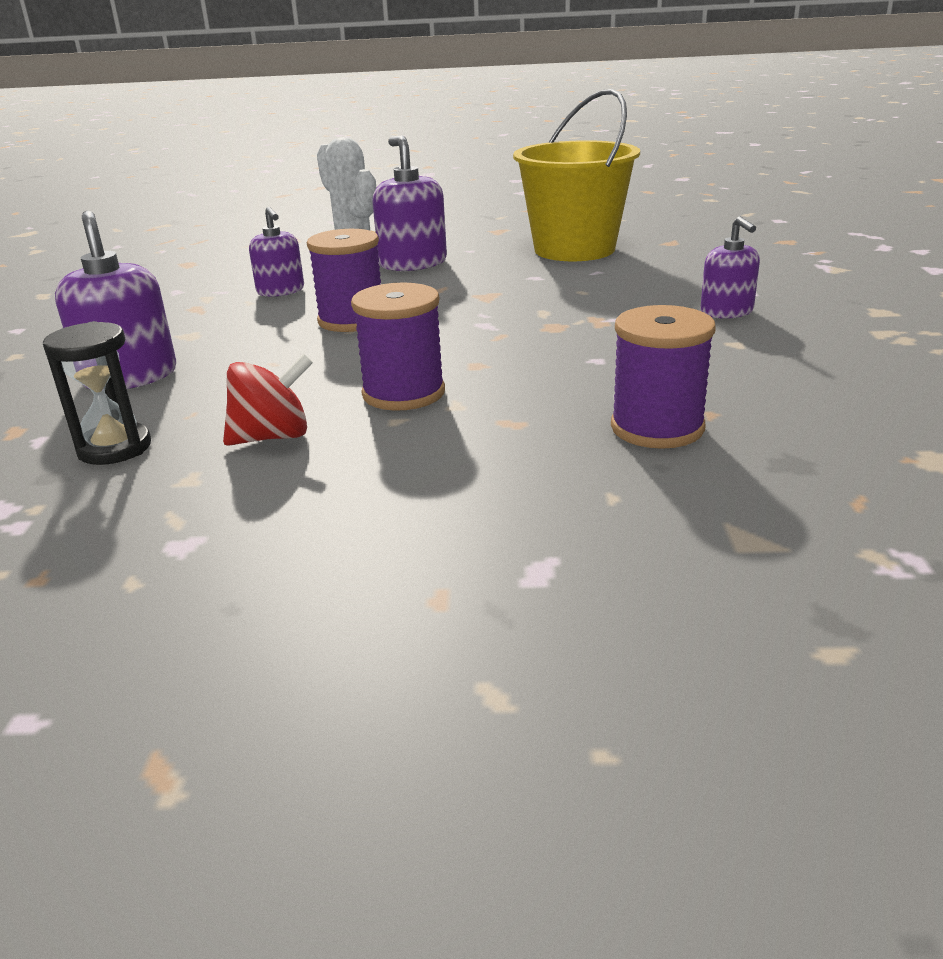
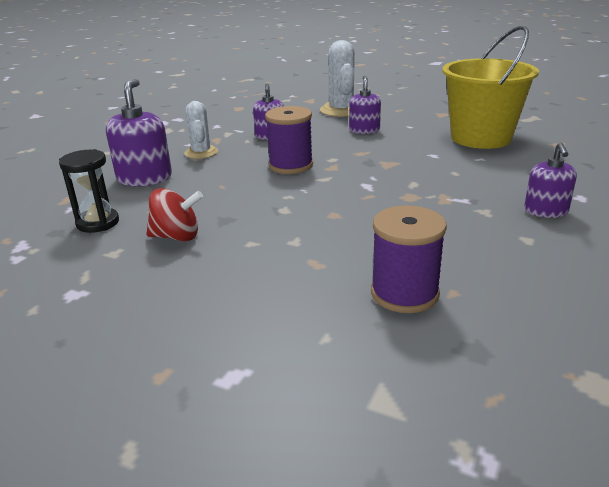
camera: 25 degrees right, 0 degrees up
purple spool [351,282,445,411] -> none
purple soap dispenser [372,136,447,271] -> purple soap dispenser [349,76,381,134], size x0.65
none -> white cactus [184,101,218,159]

